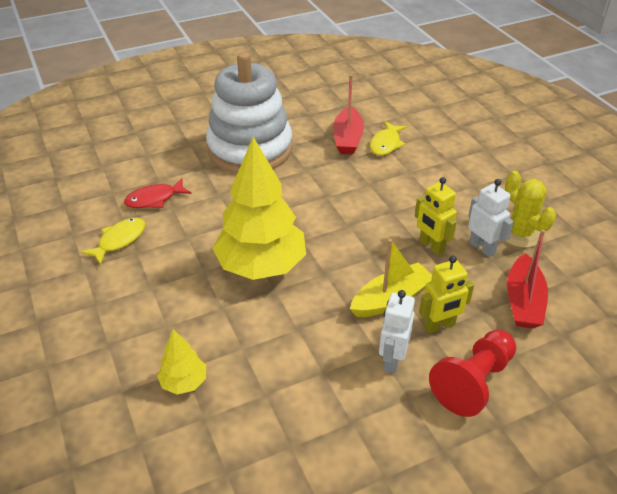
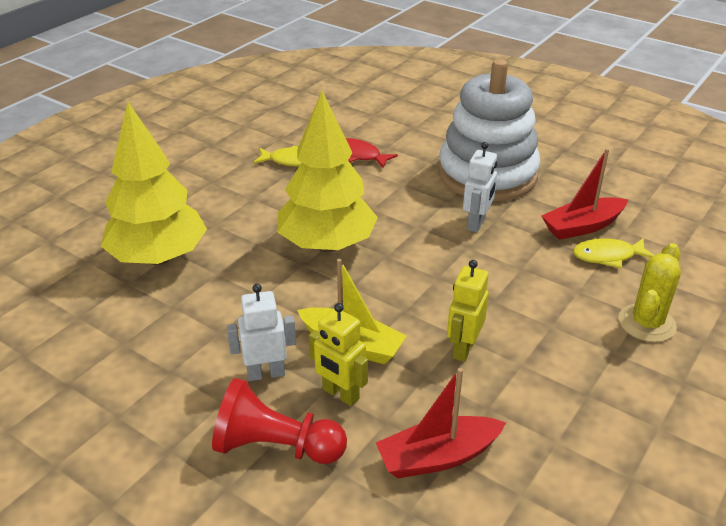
camera: 60 degrees right, 5 degrees down
yellow tree [157,329,206,394] -> yellow tree [101,102,207,265], size x2.19
white robot [468,179,514,257] -> white robot moved to [463,142,497,232]
yellow cactus [505,171,556,248] -> yellow cactus moved to [618,243,681,342]

